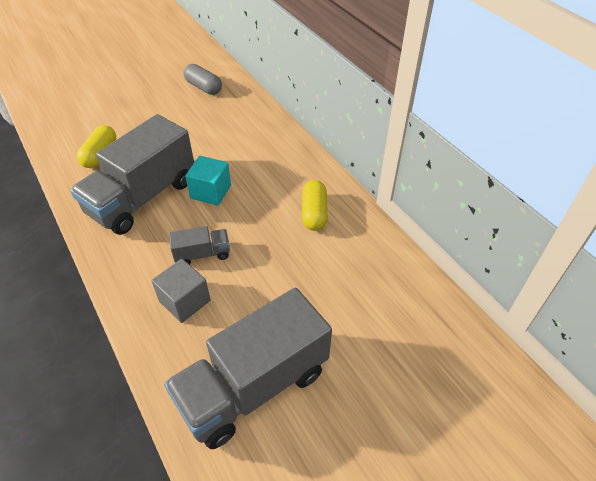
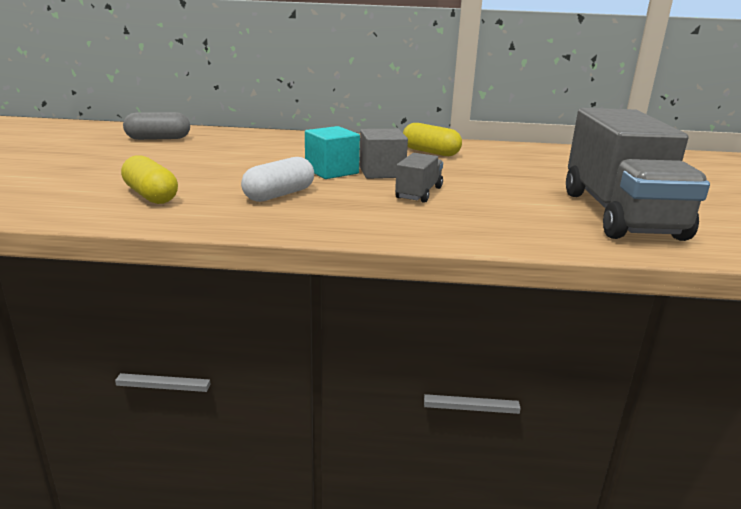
camera: 55 degrees left, 25 degrees down
grey truck [70,114,194,235] -> white capsule [241,157,314,202]
grey cube [151,259,211,323] -> grey cube moved to [359,129,408,179]

